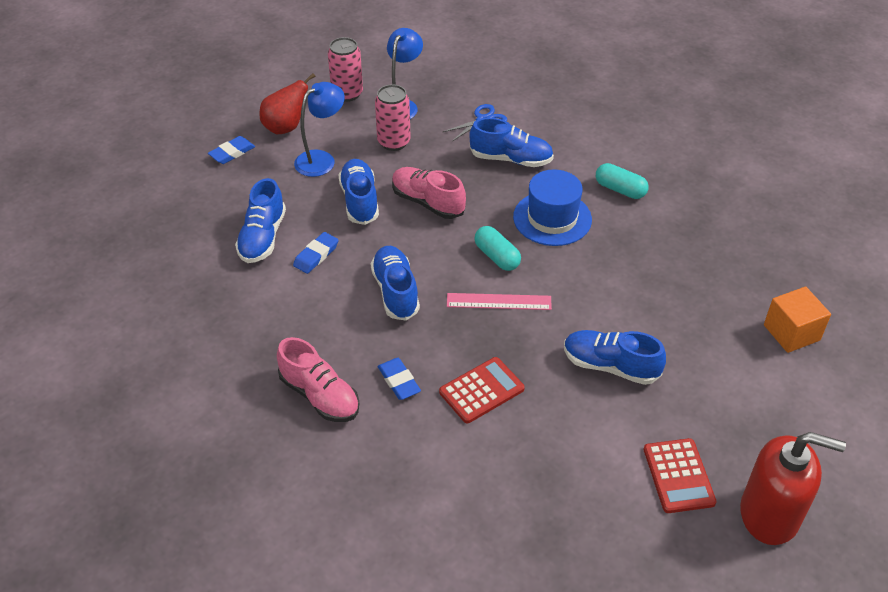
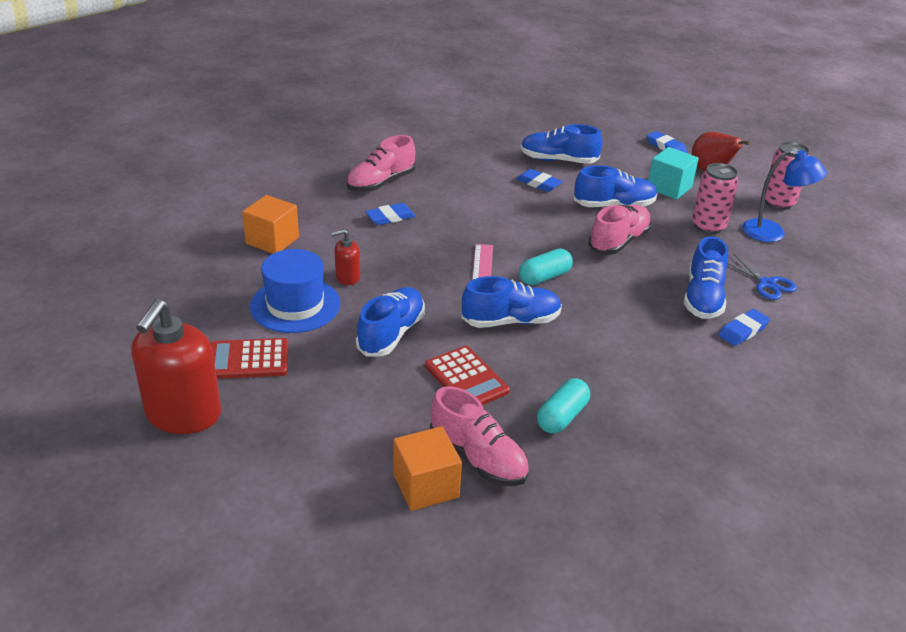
camera: 90 degrees right, 10 degrees down
blue lamp [294,82,345,177] -> turquoise cube [648,147,699,200]
blue shoe [371,246,420,321] -> blue shoe moved to [462,276,562,328]
red calculator [439,357,525,423] -> red calculator moved to [425,346,510,405]
blue hat [513,169,592,246] -> blue hat moved to [250,249,340,333]
turquoise capsule [596,163,649,199] -> turquoise capsule moved to [537,378,590,434]
none -> orange cube [242,195,299,254]
none -> red soap dispenser [331,229,360,285]
none -> pink shoe [430,386,529,486]
none -> blue eraser [718,309,770,346]

